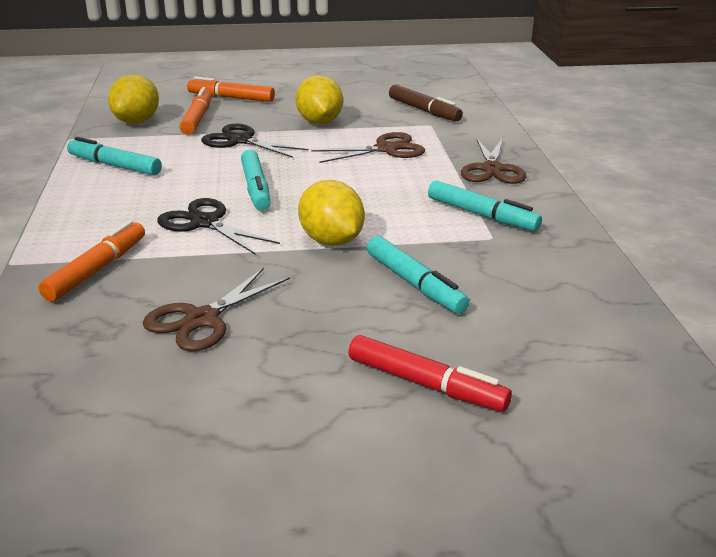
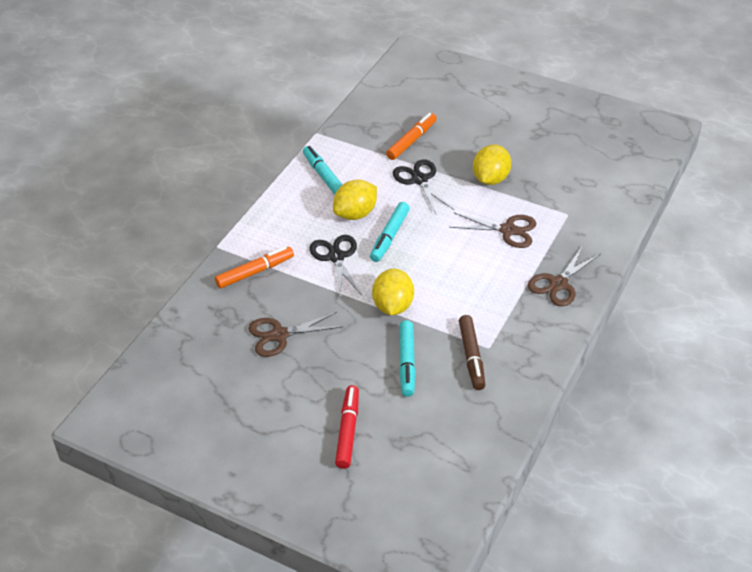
camera: 35 degrees right, 15 degrees up
yellow lemon [108,74,159,124] -> yellow lemon moved to [333,180,377,220]
orange marker [187,76,275,102] -> none
red marker [348,335,512,412] -> red marker turned 150 degrees counterclockwise [335,385,359,469]
brown marker [389,85,463,121] -> brown marker moved to [459,315,485,390]
turquoise marker [428,181,542,231] -> none

